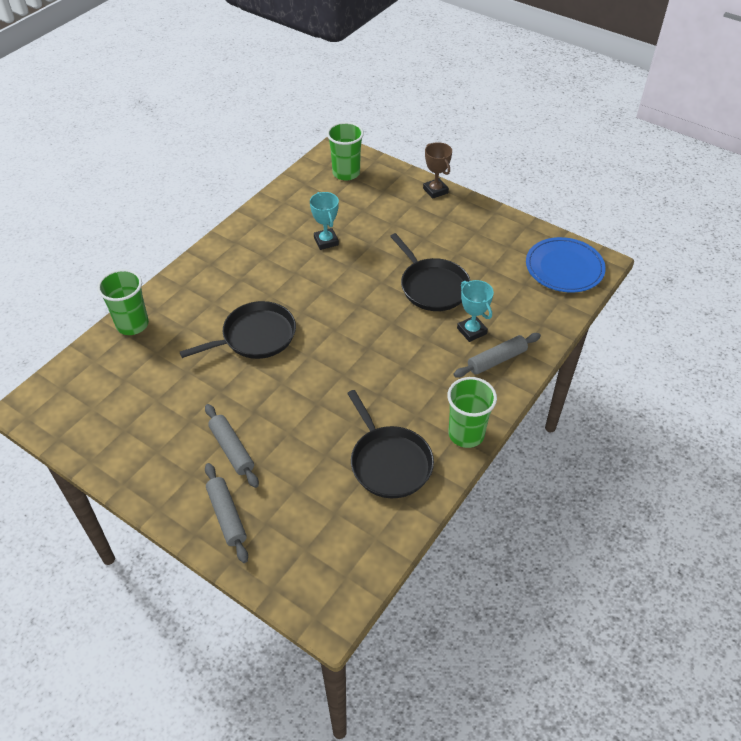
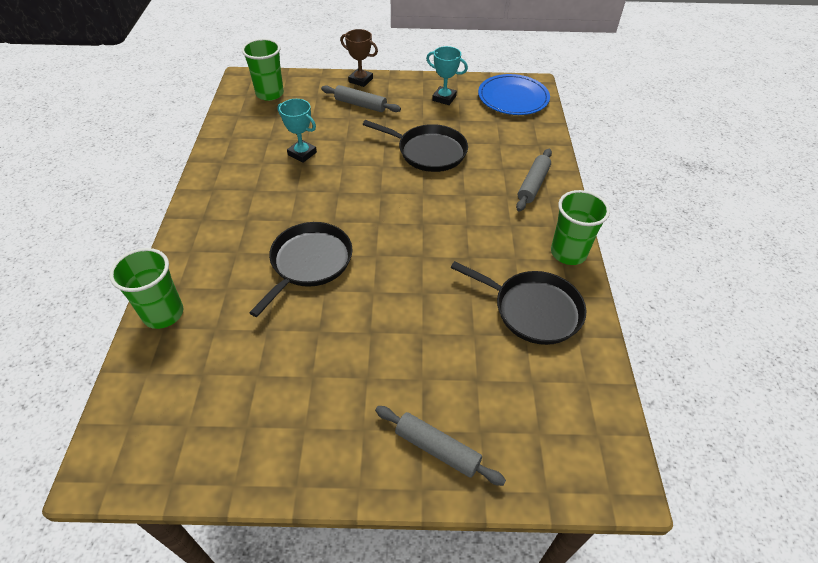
camera: 35 degrees left, 0 degrees up
grey rolling pin [205,404,259,488] -> grey rolling pin moved to [321,85,401,112]
turquoise trophy [457,280,494,342] -> turquoise trophy moved to [426,46,468,105]

